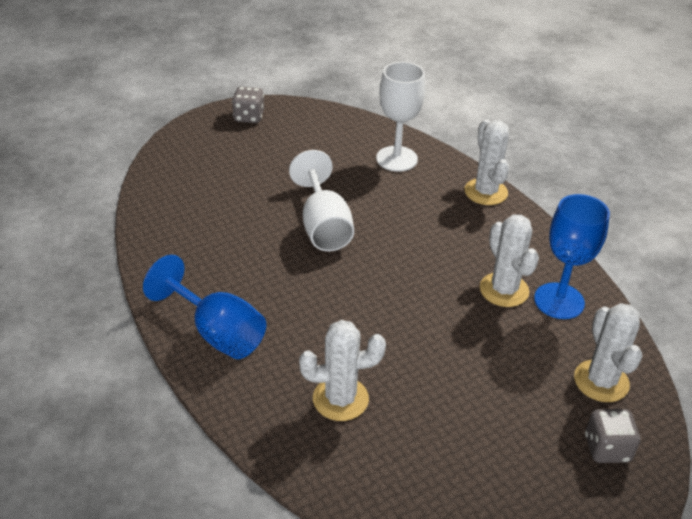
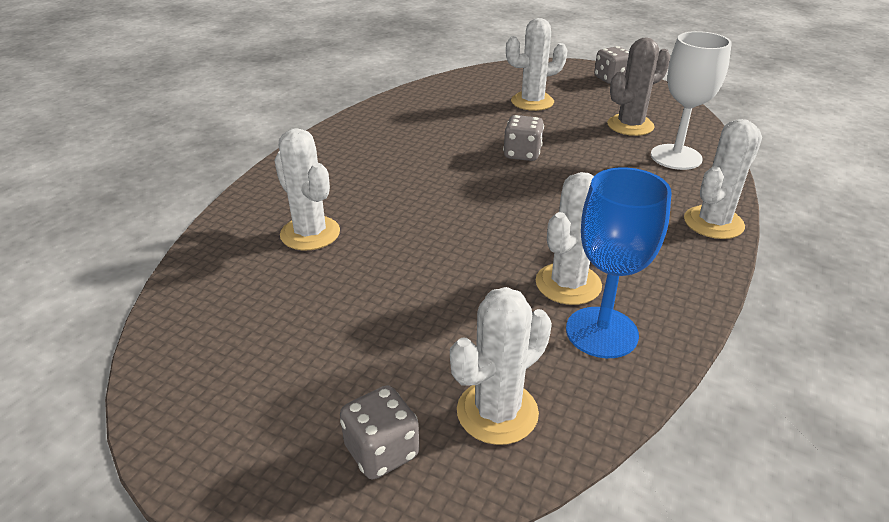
camera: 60 degrees right, 5 degrees down
blue goblet [143,255,266,359] -> none
white goblet [289,150,354,251] -> grey dice [503,115,544,161]
none -> white cactus [506,18,567,111]
none -> grey cactus [607,37,670,136]

